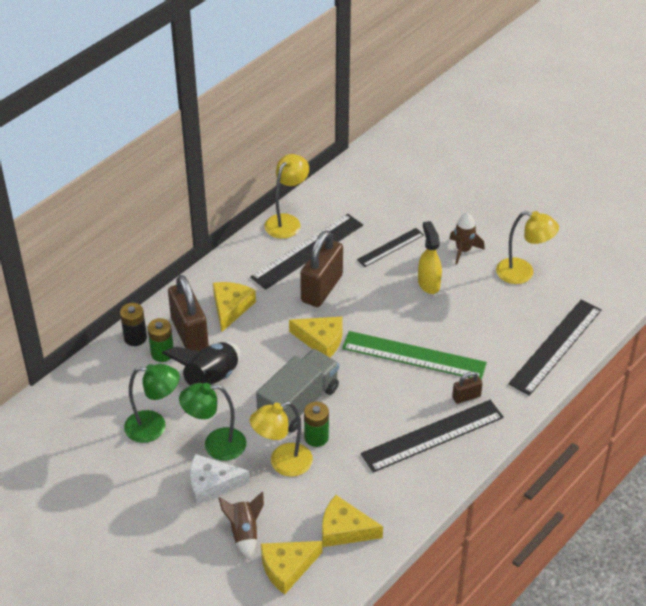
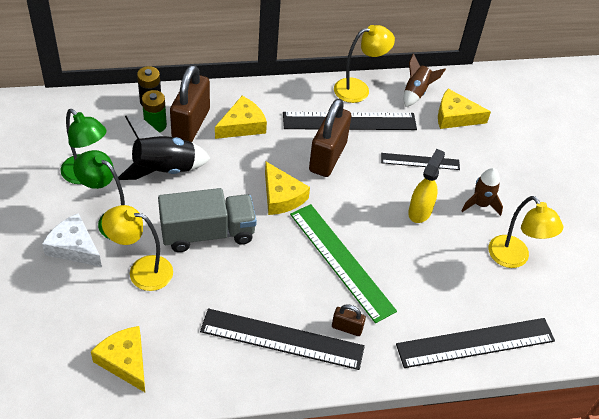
camera: 35 degrees right, 5 degrees up
brown rocket [219,491,264,559] -> brown rocket moved to [404,53,446,107]
yellow cheese [261,541,323,595] -> yellow cheese moved to [438,89,491,129]
brown padlock [300,230,343,307] -> brown padlock turned 45 degrees counterclockwise [309,99,351,177]
green battery [304,402,329,447] -> none

